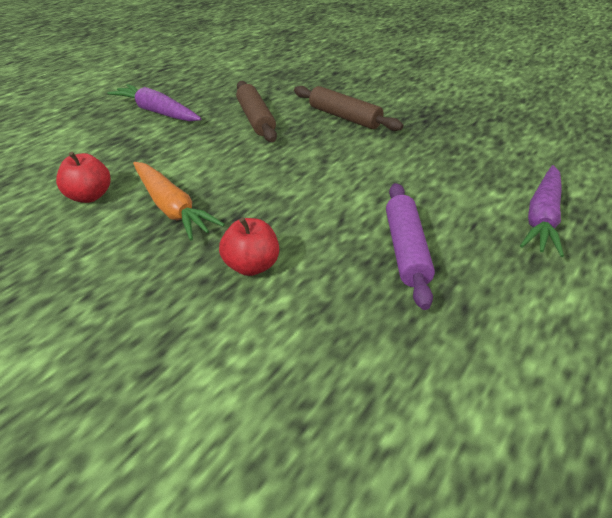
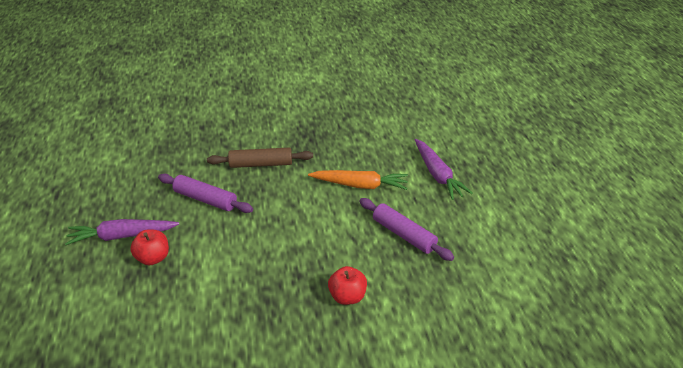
camera: 45 degrees left, 0 degrees up
red apple [56,152,111,203] -> red apple moved to [130,230,169,266]
orange carrot [133,162,225,240] -> orange carrot moved to [308,170,408,190]
brown rolling pin [236,81,277,142] -> purple rolling pin [158,174,253,213]

